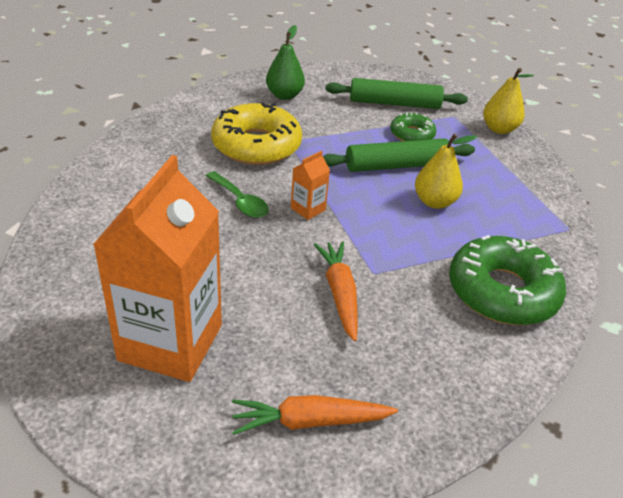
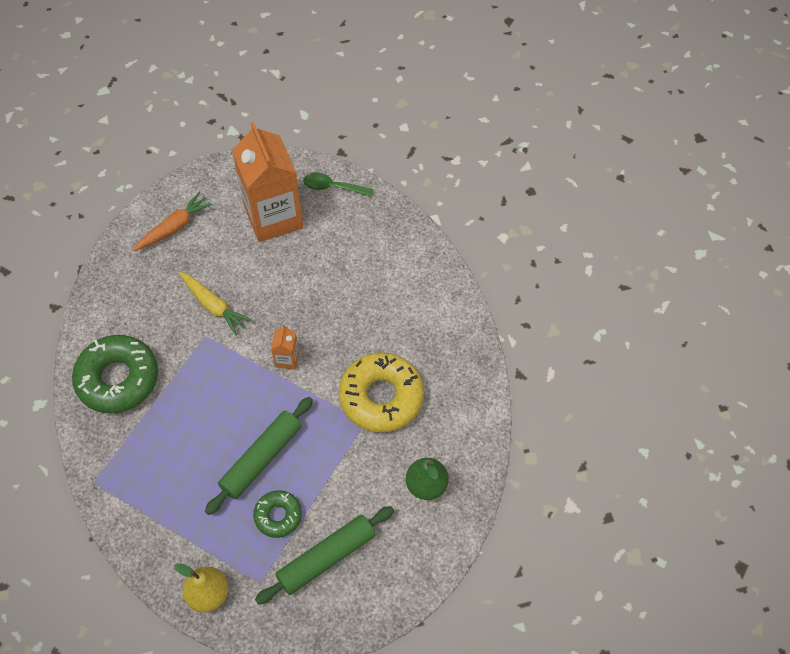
camera: 145 degrees right, 20 degrees up
green spoon [206,171,269,218] -> green spoon moved to [303,173,373,197]
orange carrot [313,241,358,342] -> yellow carrot [179,272,252,336]
yellow pear [415,134,477,209] -> none

